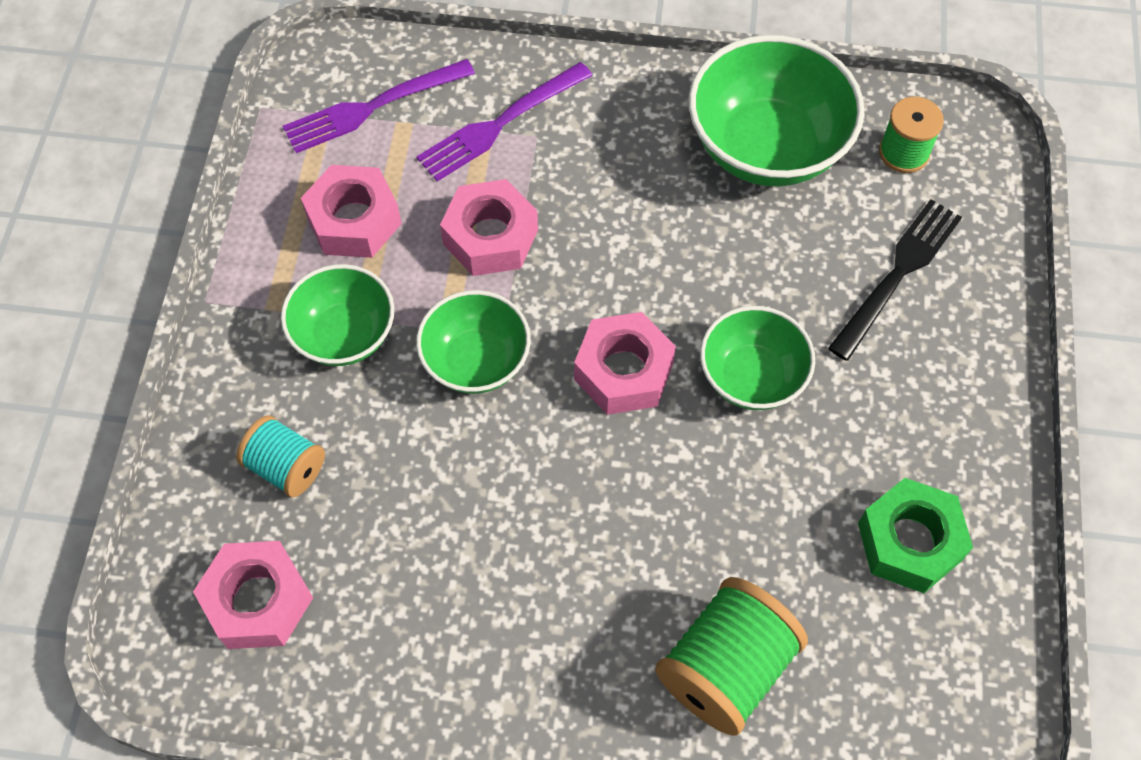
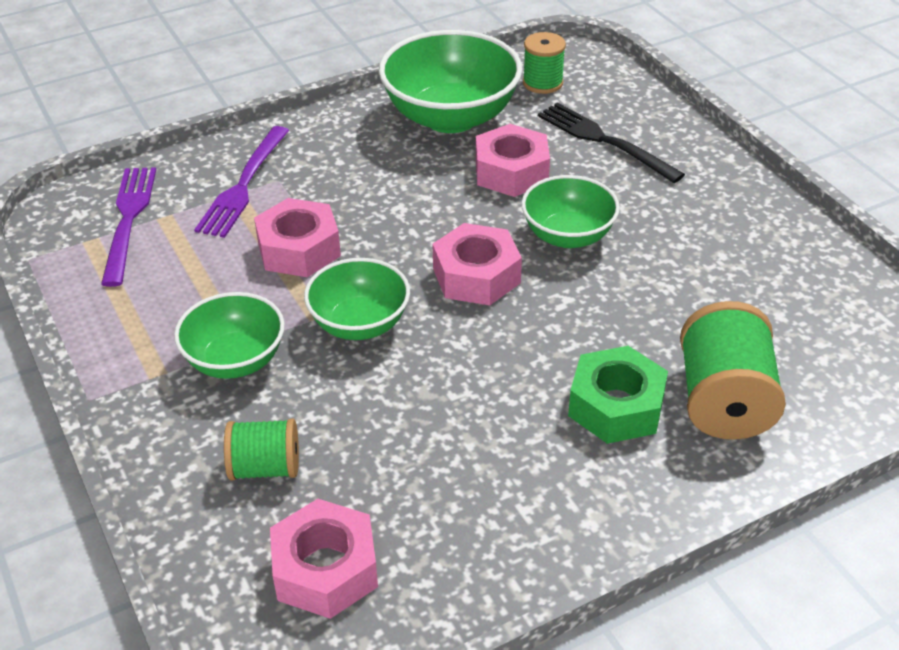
camera: 35 degrees left, 20 degrees down
turquoise spool [236,415,325,498] -> green spool [224,419,299,480]
purple fork [283,59,475,153] -> purple fork turned 150 degrees clockwise [101,167,156,287]
pink nut [301,165,402,258] -> pink nut moved to [476,124,550,197]
black fork [828,199,962,361] -> black fork turned 45 degrees counterclockwise [538,102,685,183]
green nut [858,478,973,593] -> green nut moved to [568,346,668,444]

